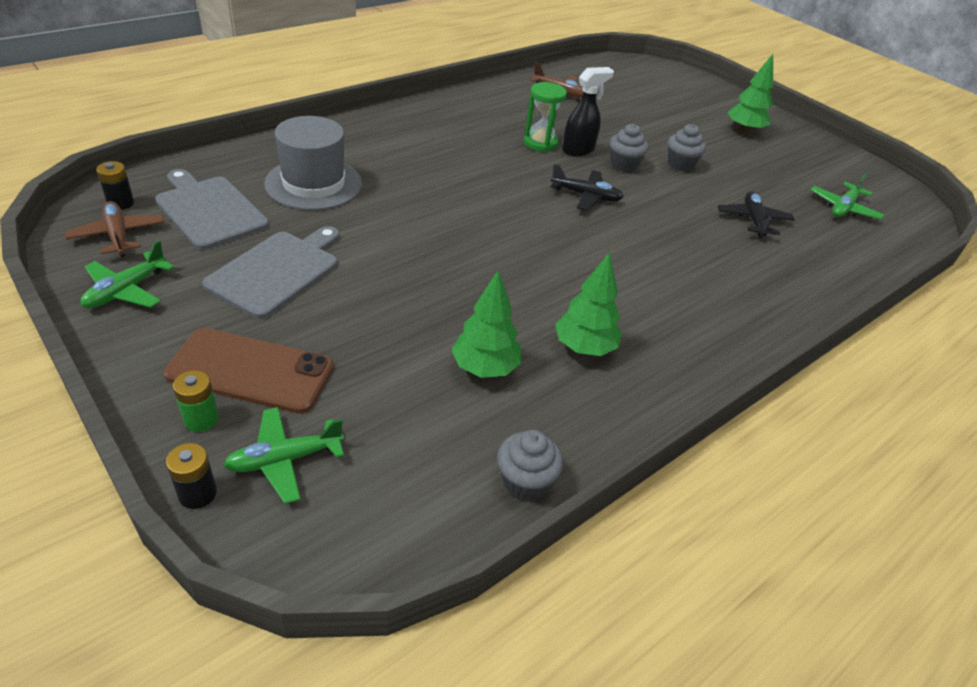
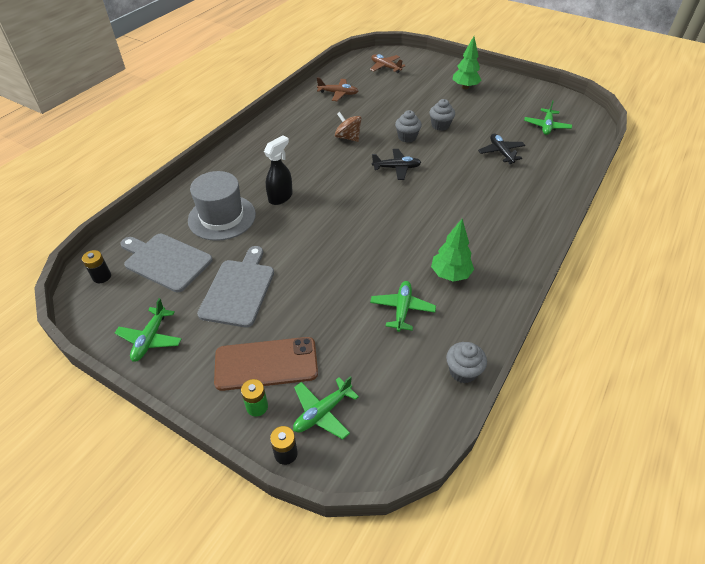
camera: 15 degrees left, 5 degrees up
brown plane [65,201,165,257] -> brown plane moved to [370,54,406,73]
green tree [451,270,521,378] -> green plane [370,281,436,332]
green hourglass [524,82,567,152] -> brown spinning top [335,112,361,142]
black spray bottle [562,67,614,156] -> black spray bottle moved to [264,135,293,205]

